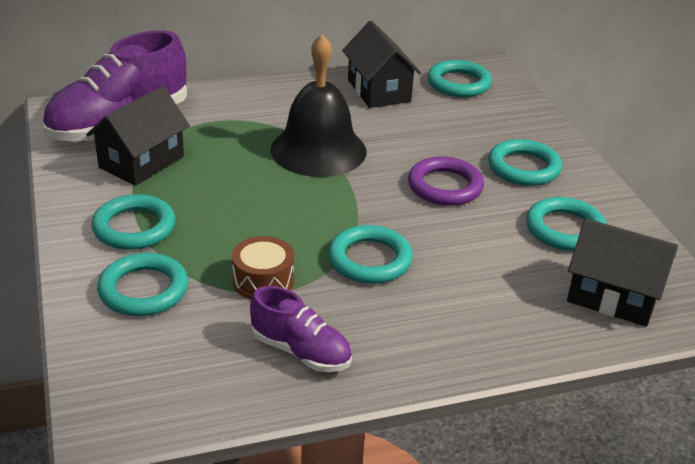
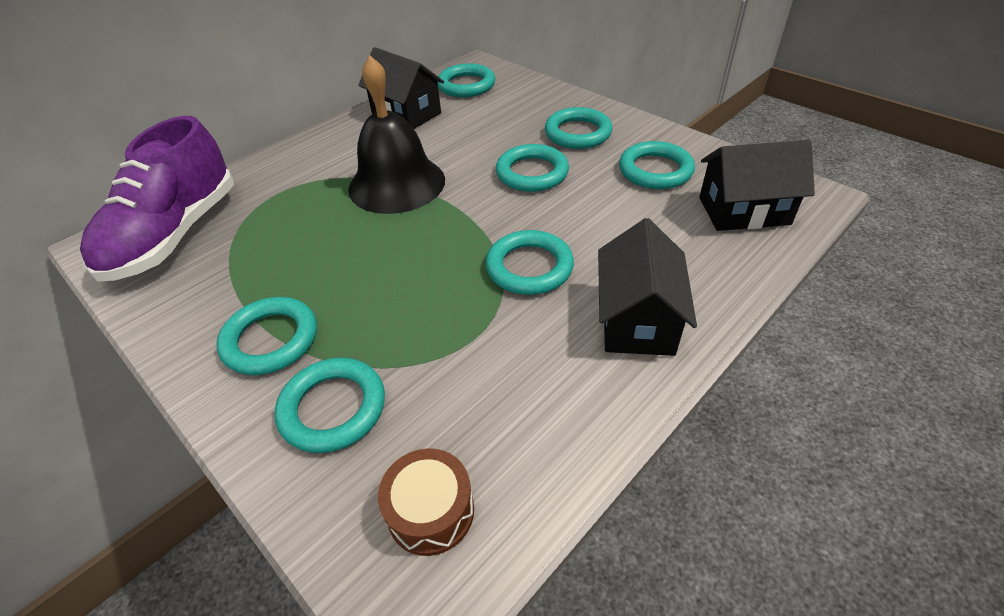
camera: 25 degrees left, 10 degrees up
black house [86,86,190,186] -> black house moved to [598,218,697,356]
brown drum [232,236,294,300] -> brown drum moved to [378,449,474,556]
purple shoe [250,286,352,372] -> none
purple ring [408,157,484,206] -> turquoise ring [496,144,569,192]

